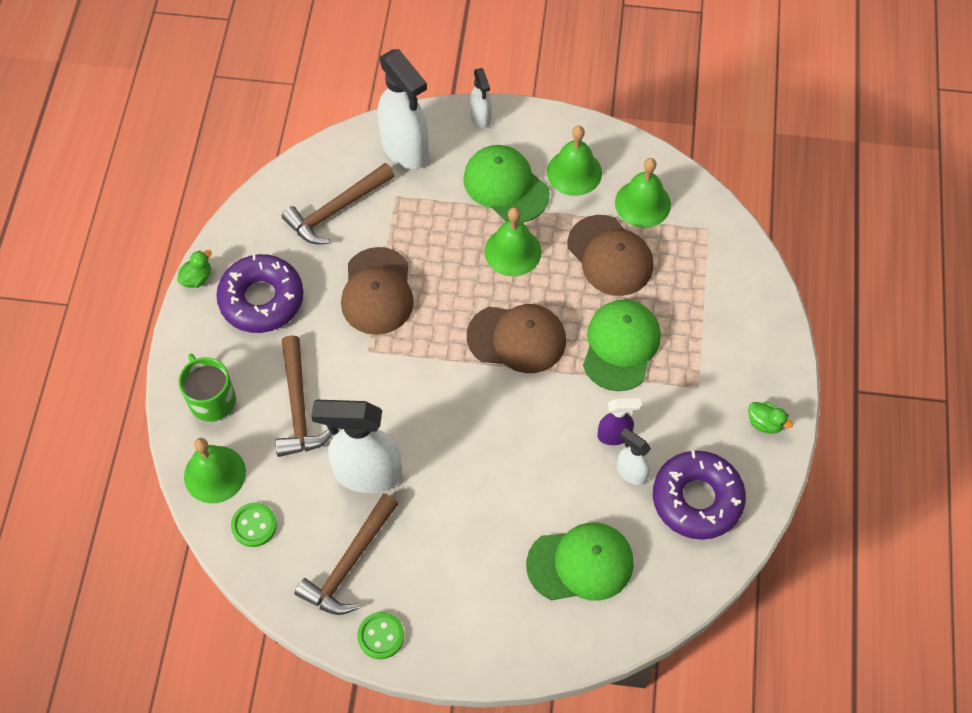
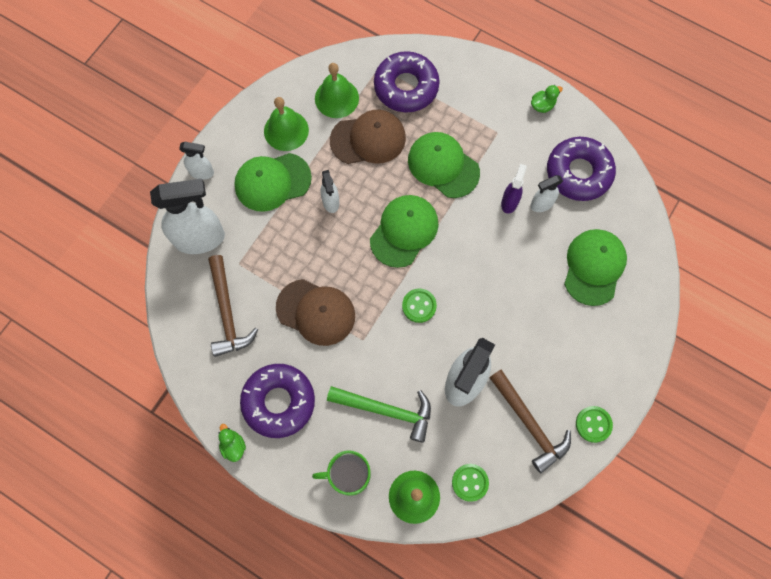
camera: 65 degrees left, 10 degrees up
brown hammer [275,335,332,457] -> green hammer [327,386,431,443]
brown cap [467,304,566,373] -> green cap [370,195,439,268]
green bell [484,207,542,277] -> white spray bottle [321,170,339,213]
none -> purple donut [374,51,440,112]
none -> green button [402,289,437,323]

